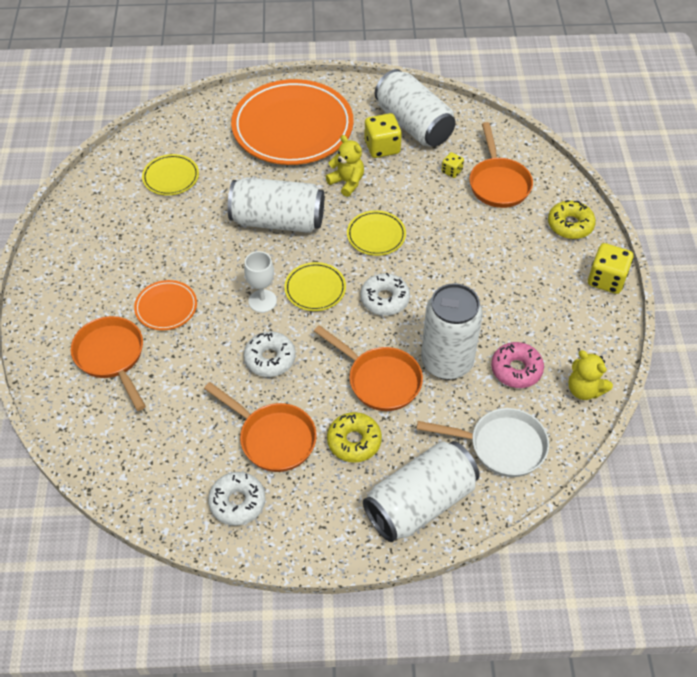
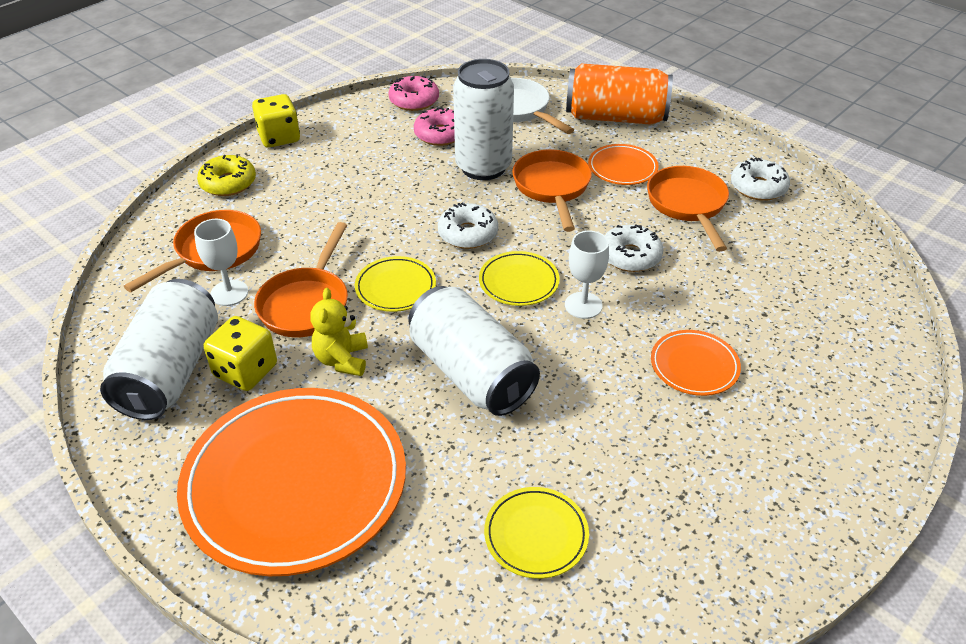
camera: 135 degrees left, 10 degrees down
orange pan [71,316,146,411] -> orange pan moved to [254,222,348,337]
yellow donut [327,412,382,463] -> orange plate [588,144,659,185]
white can [363,441,480,542] -> orange can [566,63,673,125]
yellow dice [441,152,464,178] -> white goblet [194,219,249,306]
yellow teddy bear [568,350,613,400] -> pink donut [388,76,439,111]

